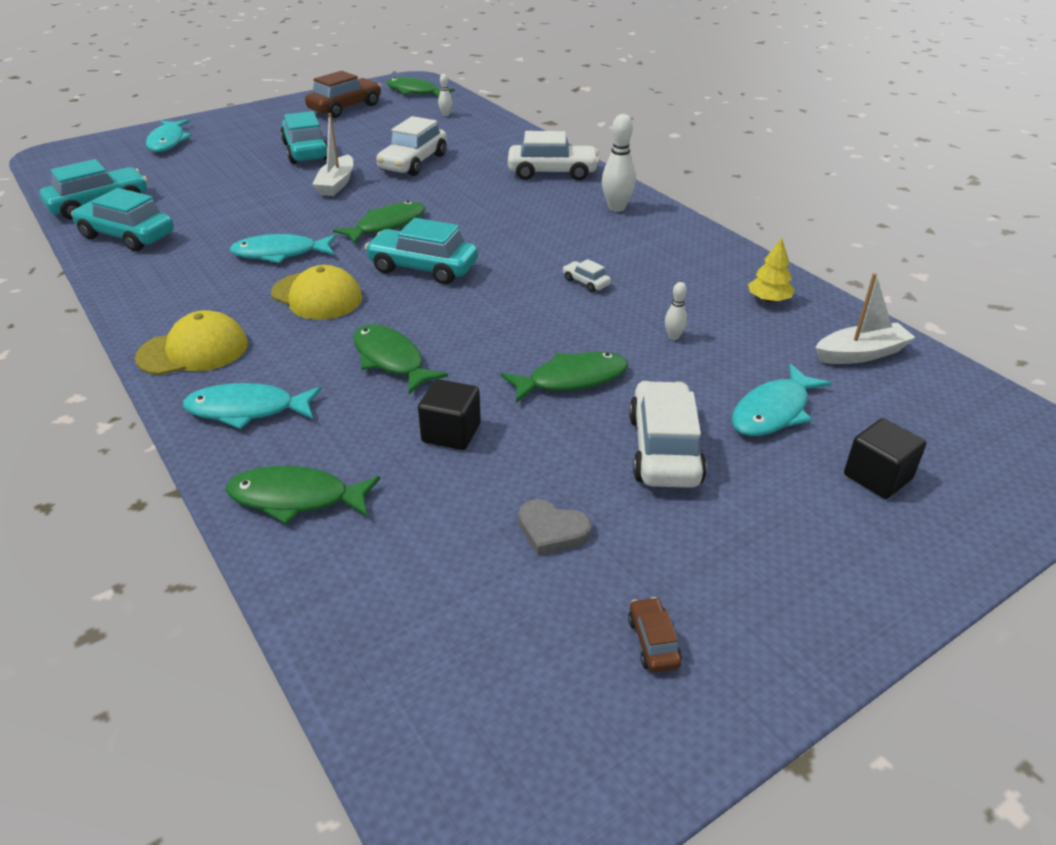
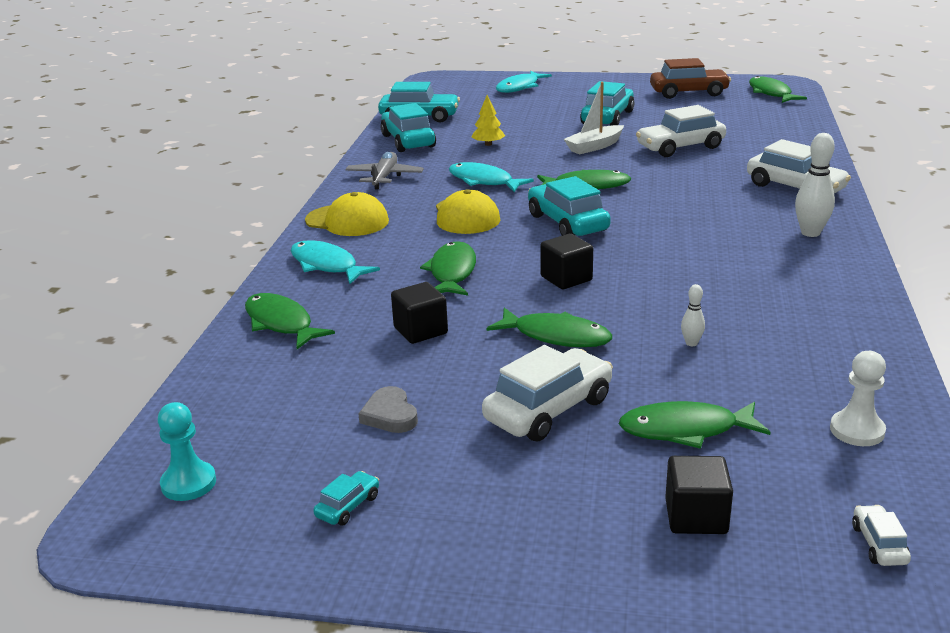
camera: 45 degrees right, 10 degrees down
white bowling pin [438,74,452,116] -> none
white car [563,259,611,292] -> white car moved to [852,505,911,566]
brown car [628,597,682,673] -> turquoise car [313,471,379,525]
turquoise fish [732,364,832,436] -> green fish [619,401,771,449]
yellow tree [748,238,795,303] -> yellow tree moved to [472,95,505,146]
white boat [815,273,916,364] -> white pawn [830,351,886,446]
none -> turquoise pawn [158,402,216,501]
none -> grey plane [345,152,424,190]
none -> black cube [540,234,593,289]

